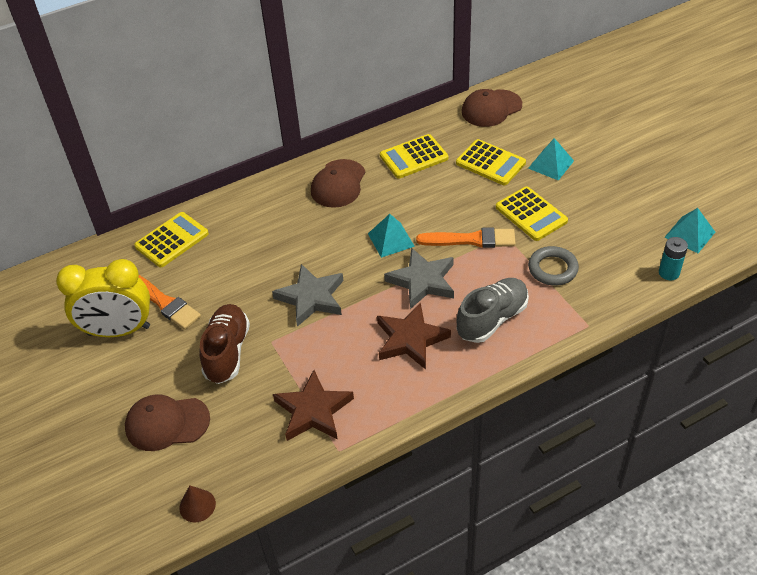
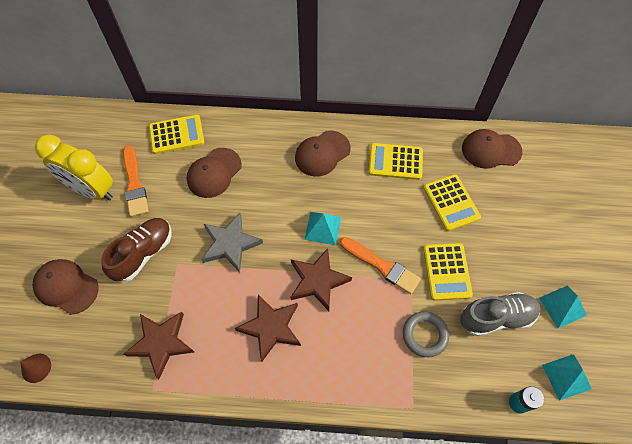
camera: 30 degrees right, 15 degrees up
grey star [384,247,454,309] -> brown star [290,248,352,311]
grey shoe [457,278,529,343] -> grey shoe moved to [460,292,541,336]
turquoise pyramid [528,138,574,181] -> turquoise pyramid moved to [539,286,587,328]
none -> brown cap [187,148,242,198]

